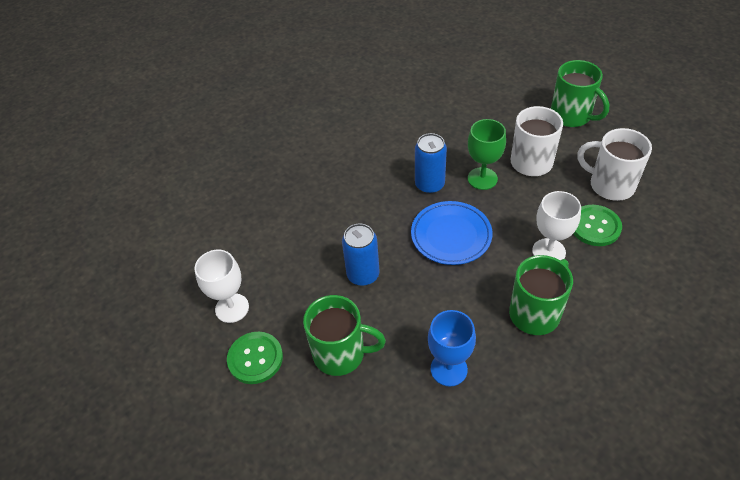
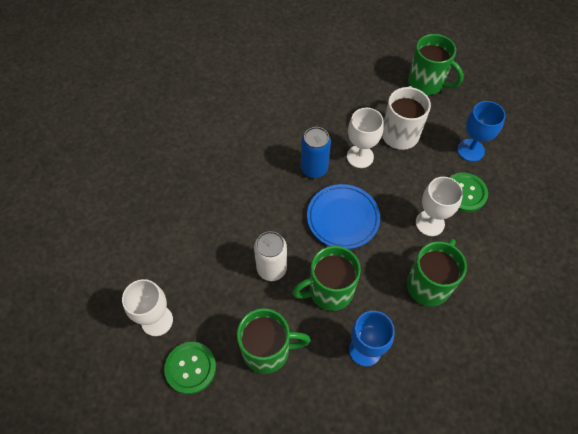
camera: 15 degrees left, 10 degrees up
blue can [342,224,380,286] -> white can [254,231,287,281]
green goblet [468,119,506,190] -> white goblet [347,108,384,168]
white mug [577,128,652,201] -> blue goblet [457,101,506,162]
none -> green mug [292,246,361,311]

